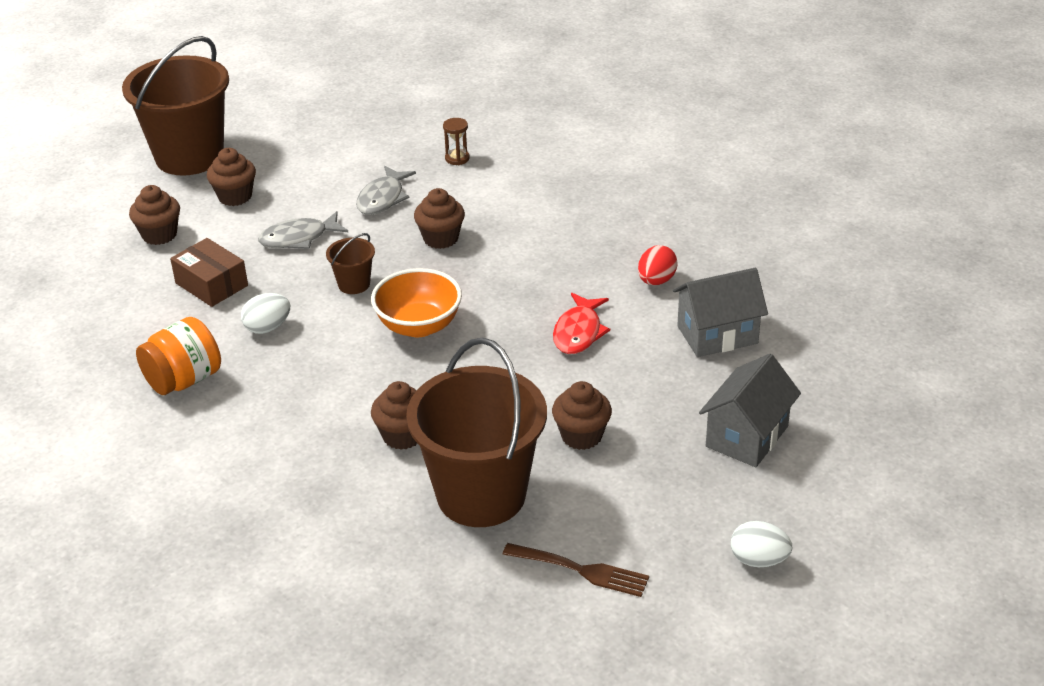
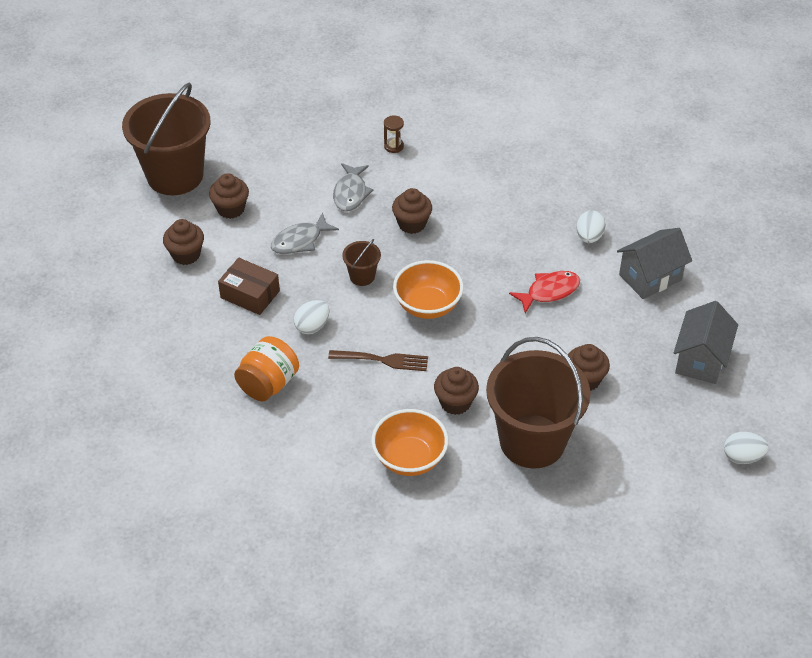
camera: 15 degrees left, 10 degrees up
brown fork [503,543,649,597] -> brown fork moved to [328,350,428,371]
red fish [553,293,611,354] -> red fish turned 120 degrees counterclockwise [509,271,580,313]
red egg [638,245,678,285] -> white egg [577,210,606,243]
none -> orange bowl [371,409,448,476]

